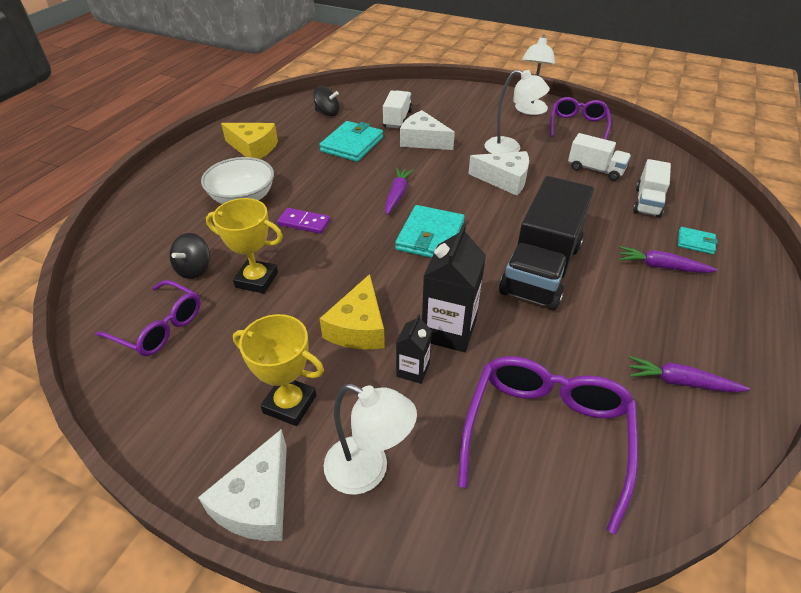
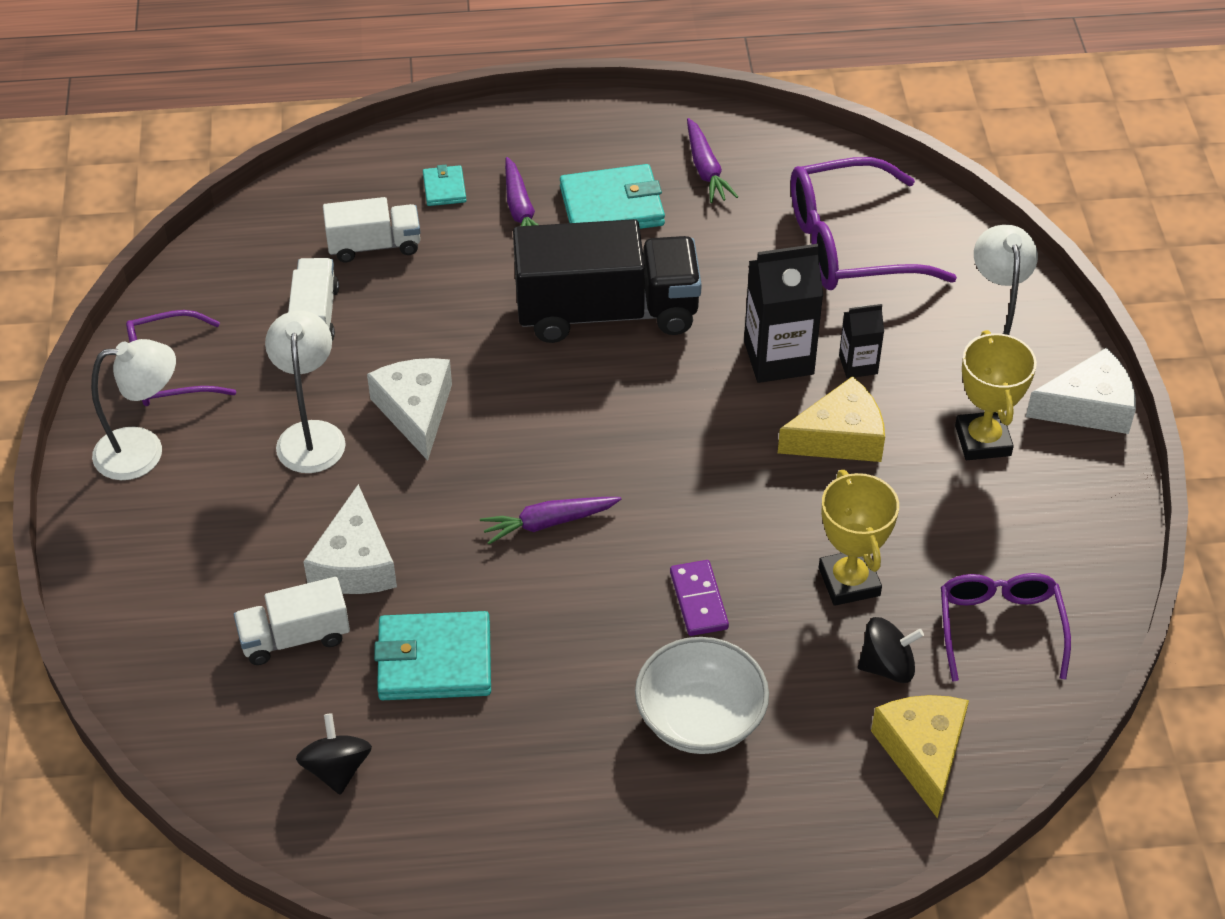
camera: 120 degrees left, 5 degrees up
yellow cheese [221,123,278,159] -> yellow cheese moved to [871,695,969,819]
turquoise wallet [395,205,465,258] -> turquoise wallet moved to [560,164,665,229]

